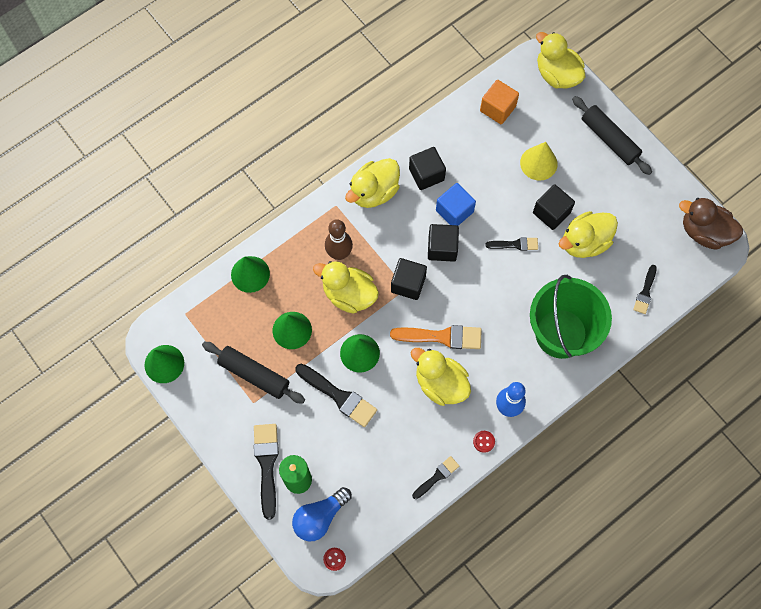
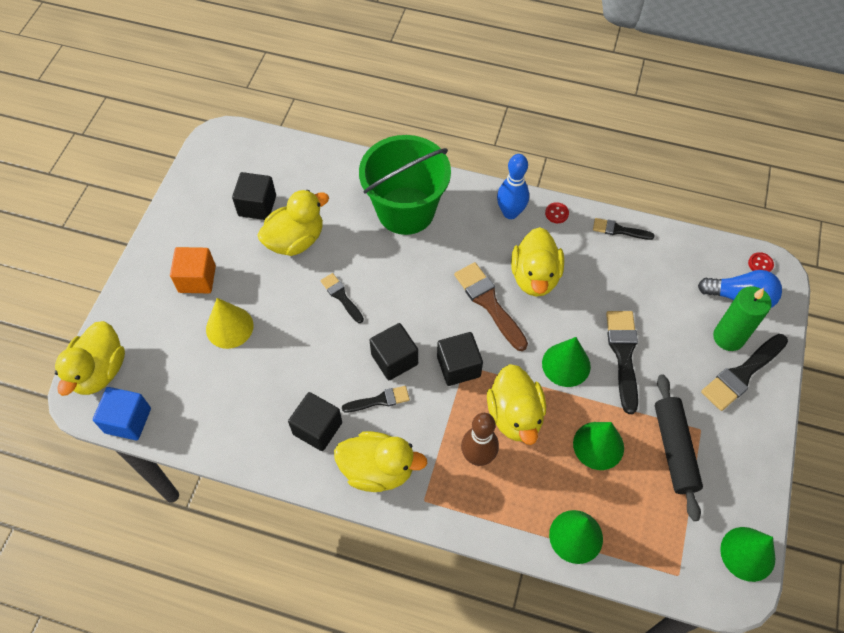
camera: 125 degrees left, 10 degrees down
orange brush [390,325,482,349] -> brown brush [454,262,528,351]
blue cube [436,183,476,226] -> blue cube moved to [93,387,151,440]
orange cube [480,80,519,124] -> orange cube moved to [170,247,216,293]
black cube [533,184,575,230] -> black cube moved to [232,172,276,220]
yellow duck [558,211,618,258] -> yellow duck turned 60 degrees counterclockwise [257,190,329,256]
black rolling pin [572,96,652,175] -> none
black brush [633,265,657,314] -> black brush moved to [342,386,410,412]
brown duck [679,198,743,250] -> none

